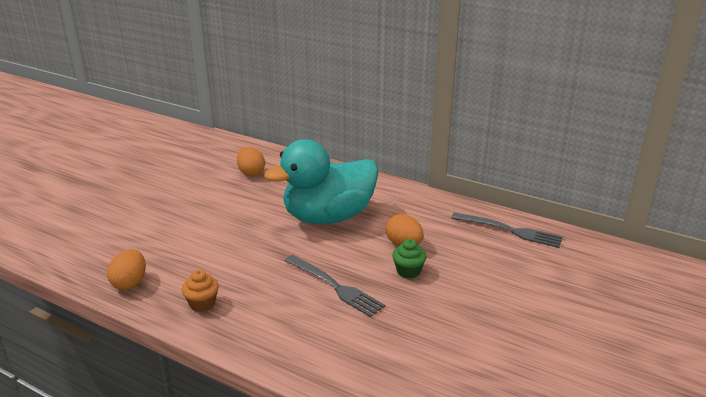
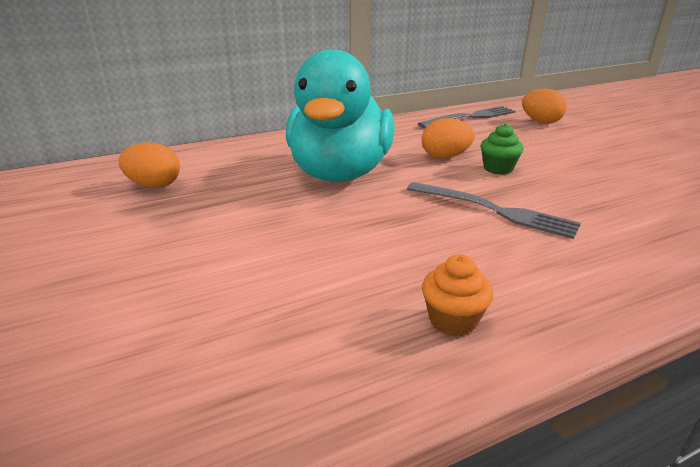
camera: 55 degrees left, 0 degrees up
orange egg [107,249,146,290] -> orange egg moved to [522,89,567,124]
grey fork [285,255,385,317] -> grey fork turned 45 degrees clockwise [407,182,581,239]

